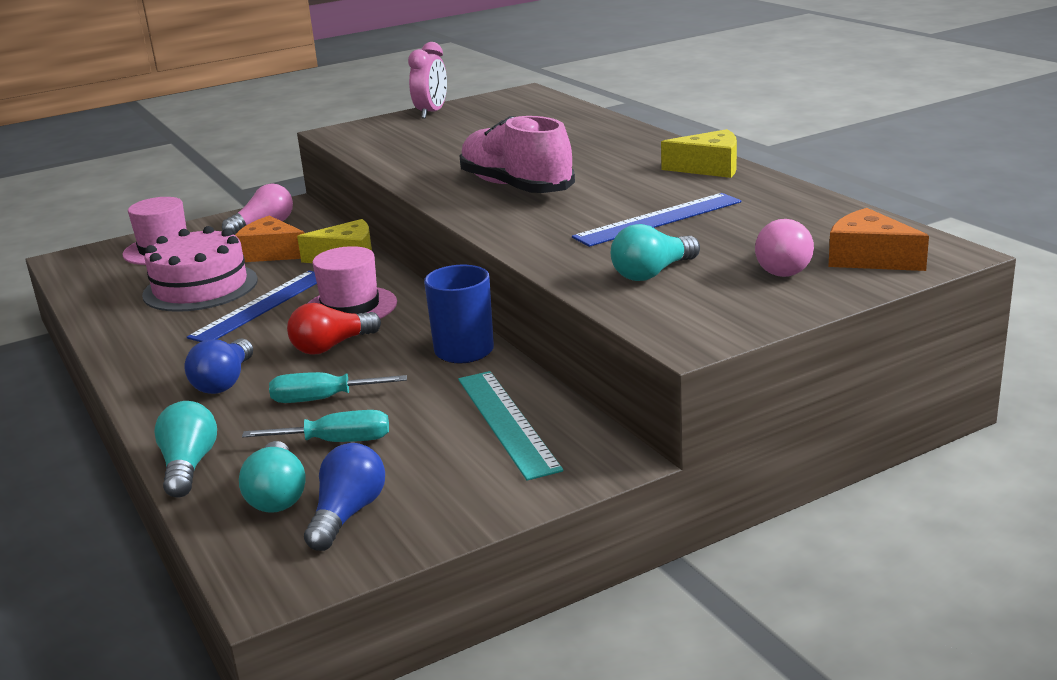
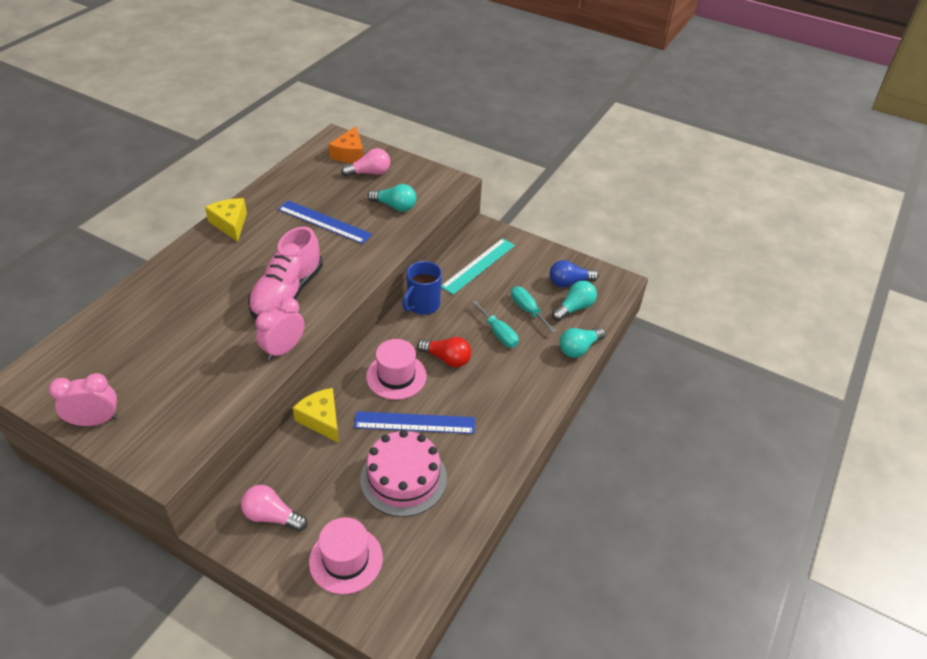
camera: 125 degrees left, 20 degrees up
blue light bulb [185,338,253,394] -> none
orange cheese [235,216,304,262] -> none
none -> pink clock [256,297,305,360]

